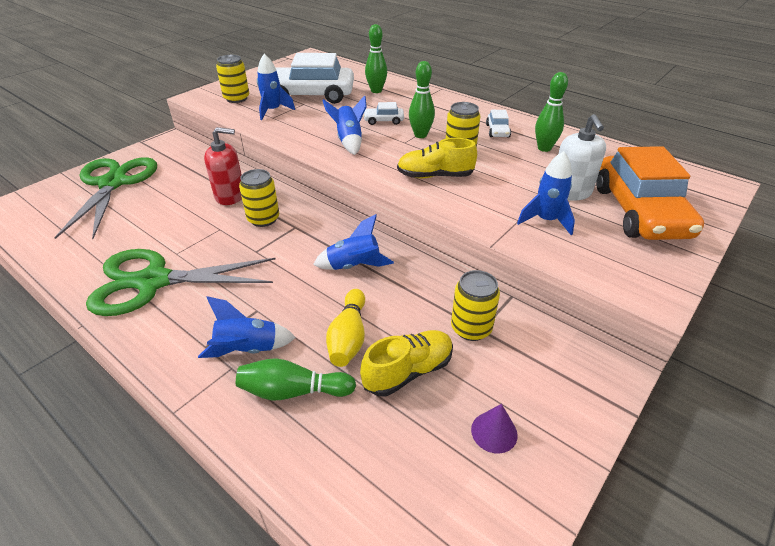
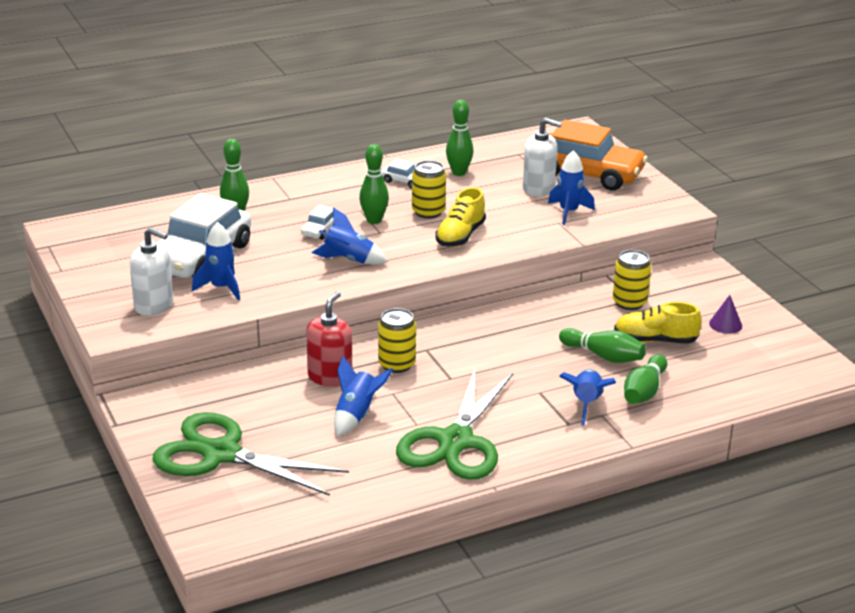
camera: 65 degrees left, 10 degrees down
yellow can [216,55,249,103] -> white soap dispenser [130,227,173,316]
blue rocket [313,214,394,270] -> blue rocket moved to [334,356,393,436]
yellow bowling pin [326,289,365,367] -> green bowling pin [559,328,646,363]
yellow shoe [360,330,453,396] -> yellow shoe turned 75 degrees counterclockwise [614,302,702,344]

